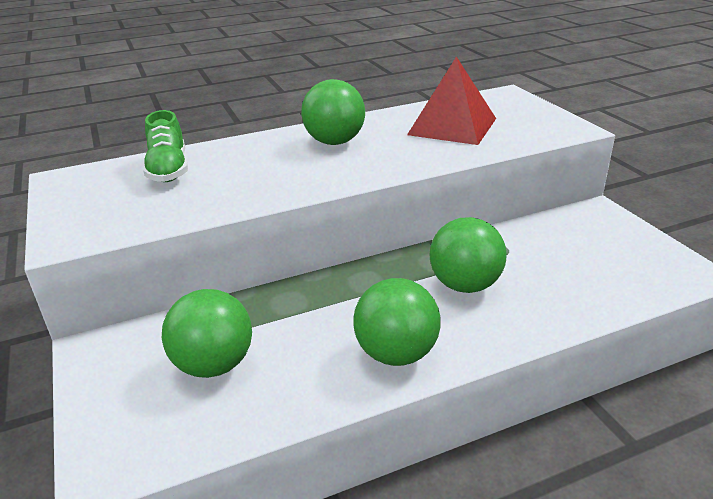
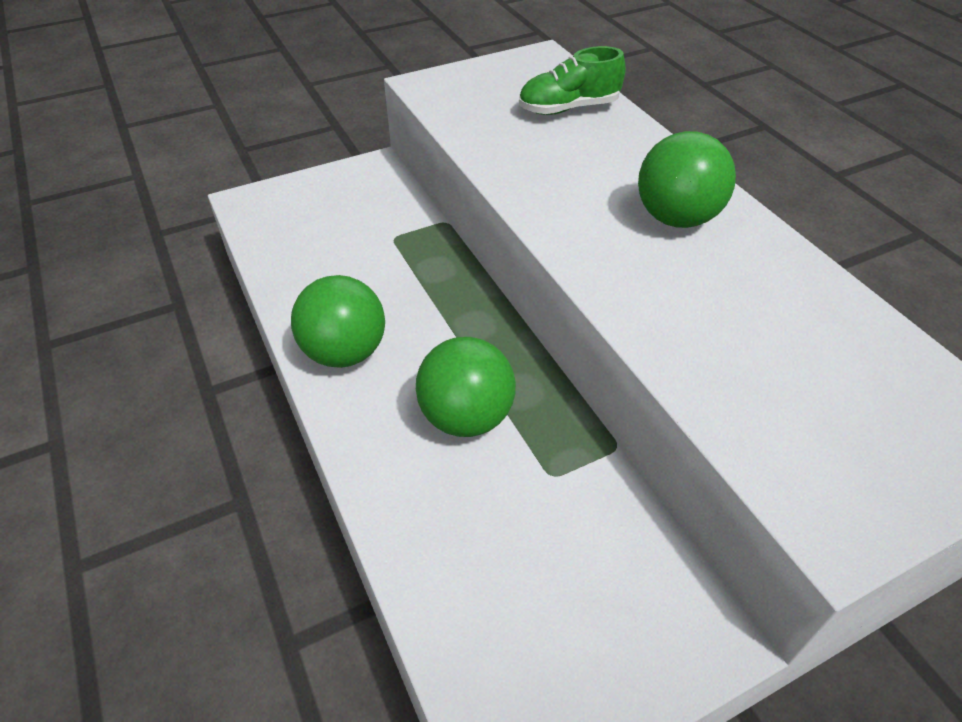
camera: 85 degrees right, 15 degrees up
green ball [162,289,252,378] -> none
red pyramid [407,56,496,145] -> none

